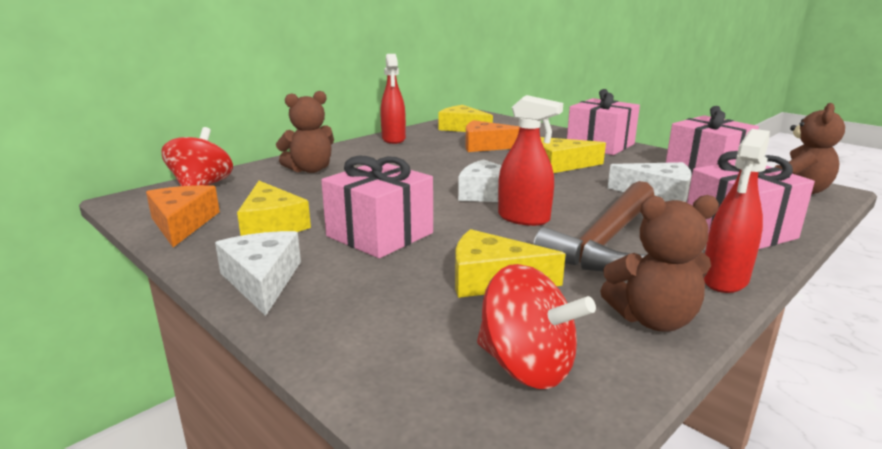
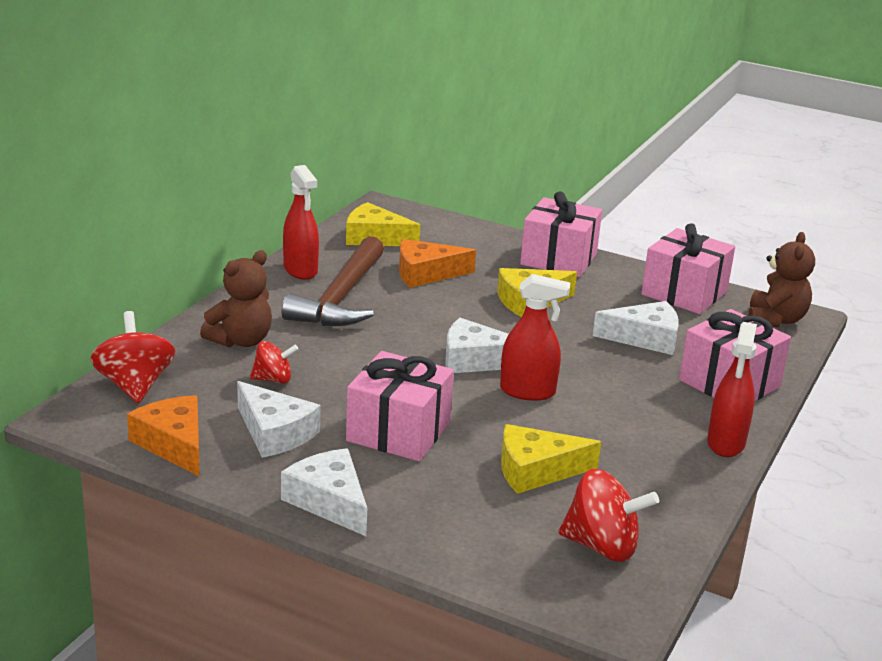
camera: 20 degrees left, 5 degrees up
yellow cheese [237,181,311,236] -> white cheese [237,381,320,458]
brown hammer [533,181,655,271] -> brown hammer moved to [282,236,384,326]
brown teddy bear [600,195,719,332] -> none
none -> red spinning top [250,341,298,384]

